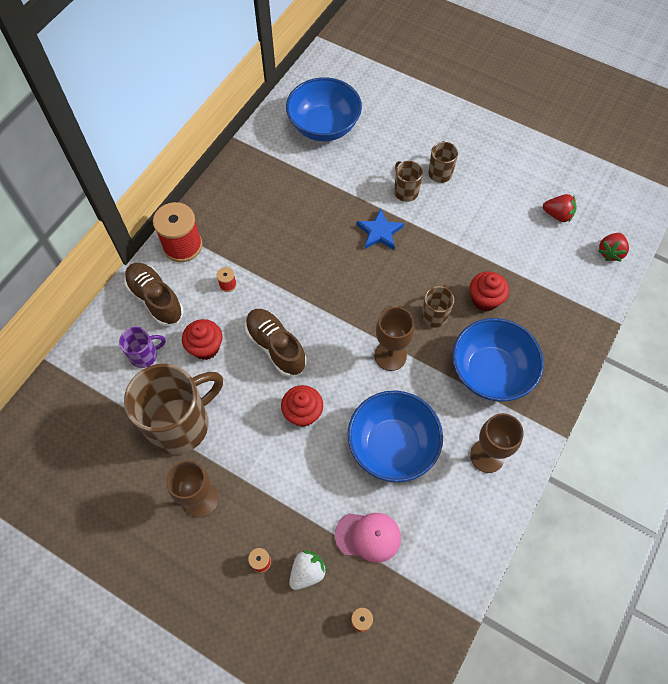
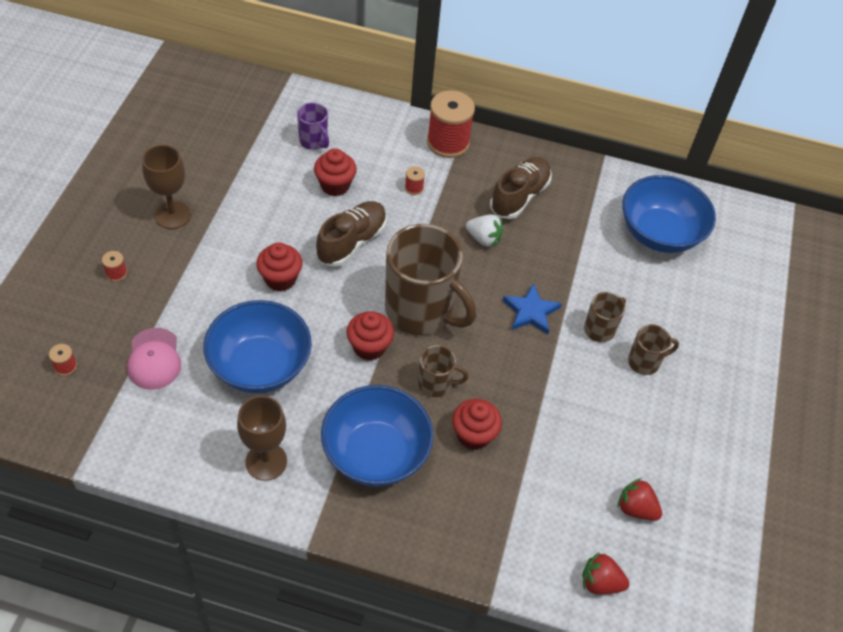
camera: 70 degrees right, 10 degrees down
brown shoe [124,263,184,326] -> brown shoe moved to [490,157,552,219]
brown mug [124,364,223,455] -> brown mug moved to [385,224,476,335]
white strawberry [289,550,327,590] -> white strawberry moved to [466,214,503,247]
brown goblet [374,307,415,371] -> red cupcake [346,311,394,360]
red strawberry [543,194,576,222] -> red strawberry turned 120 degrees clockwise [618,478,662,521]

